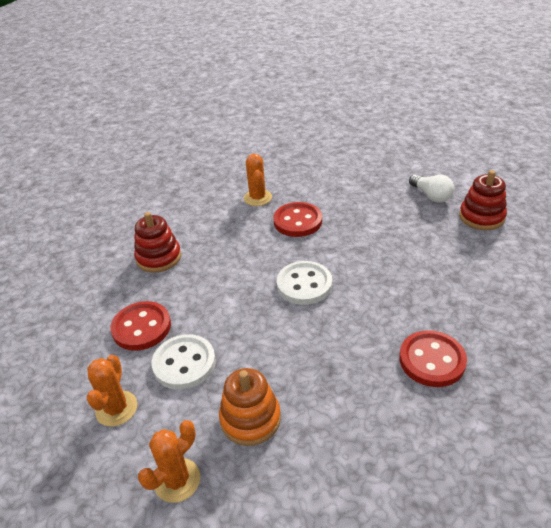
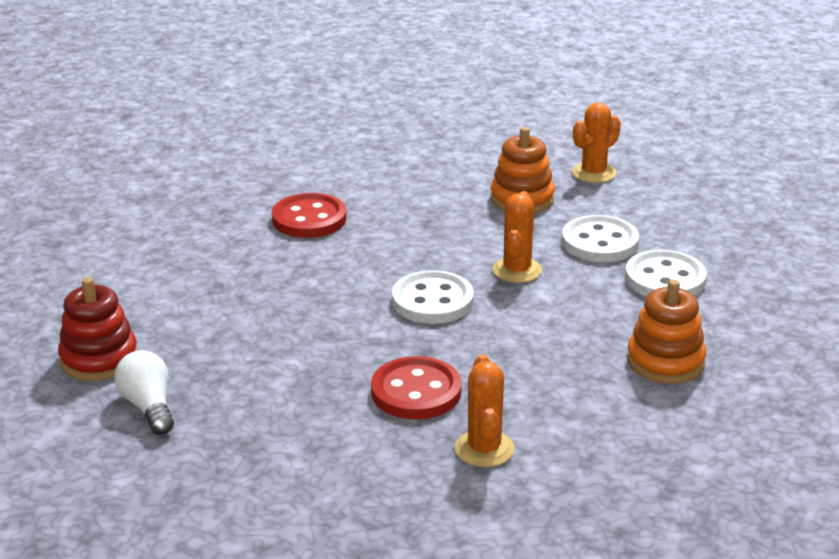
camera: 175 degrees left, 10 degrees down
orange cactus [87,355,137,427] -> orange cactus moved to [493,191,542,283]
red button [110,301,171,351] -> white button [625,250,707,297]
red stacking toy [134,212,181,273] -> orange stacking toy [627,280,706,384]

